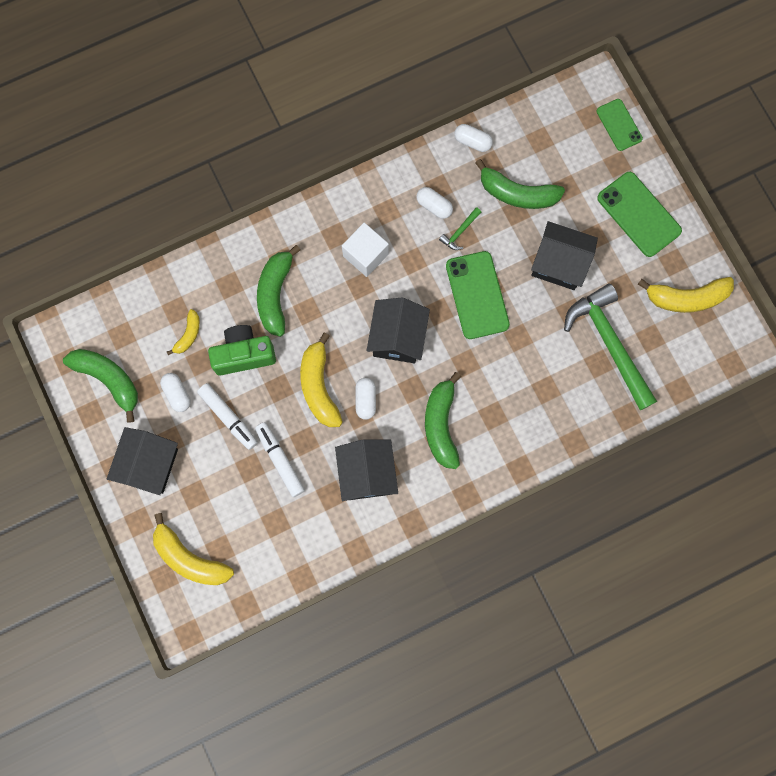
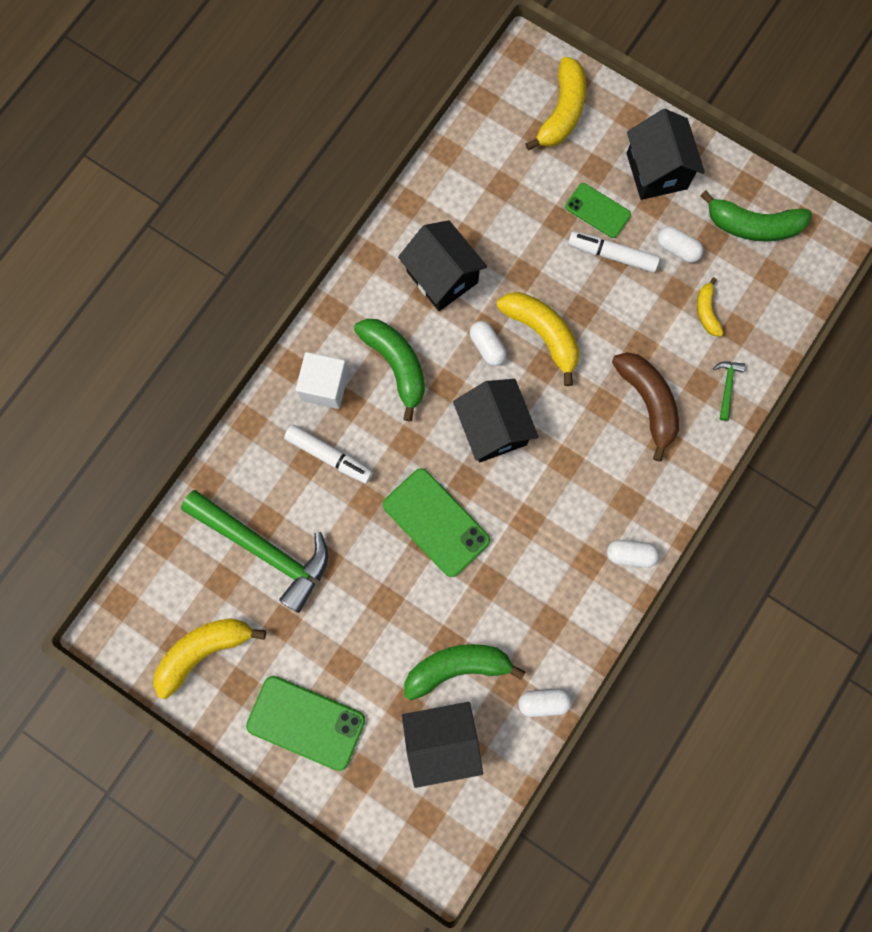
camera: 150 degrees right, 0 degrees up
yellow banana [153,513,234,585] -> yellow banana turned 105 degrees clockwise [525,56,586,151]
green camera [208,325,276,376] -> none
white marker [255,422,305,497] -> white marker moved to [284,425,373,484]
green banana [257,245,300,337] -> brown banana [612,352,679,462]
white cube [342,223,389,277] -> white cube moved to [296,352,349,409]
white capsule [416,187,453,219] -> white capsule moved to [607,540,659,568]
green hammer [439,207,481,250] -> green hammer moved to [713,361,745,421]
black house [531,221,598,290] -> black house moved to [402,702,483,788]
green phone [596,99,643,151] -> green phone moved to [565,183,631,238]

